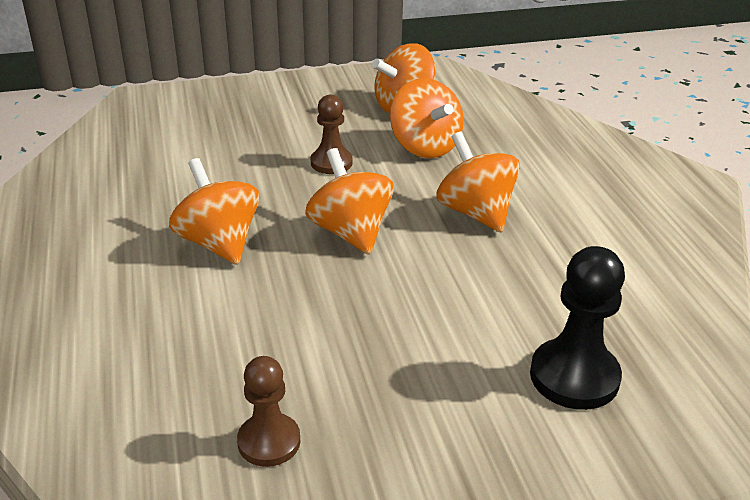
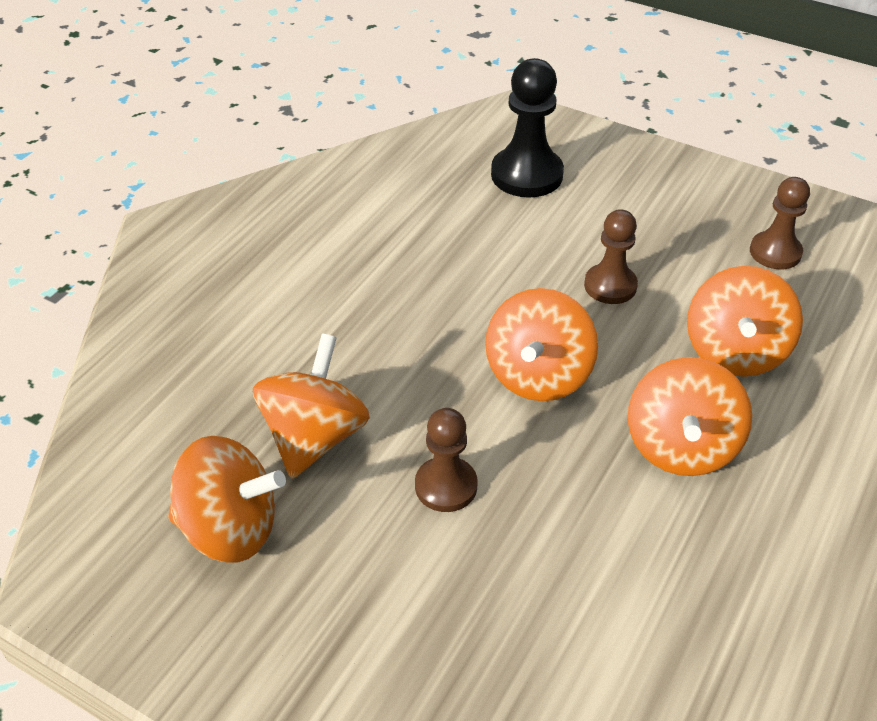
camera: 135 degrees left, 10 degrees up
orange spinning top [436,132,520,233] -> orange spinning top moved to [687,266,803,377]
none -> brown pawn [584,209,638,304]

